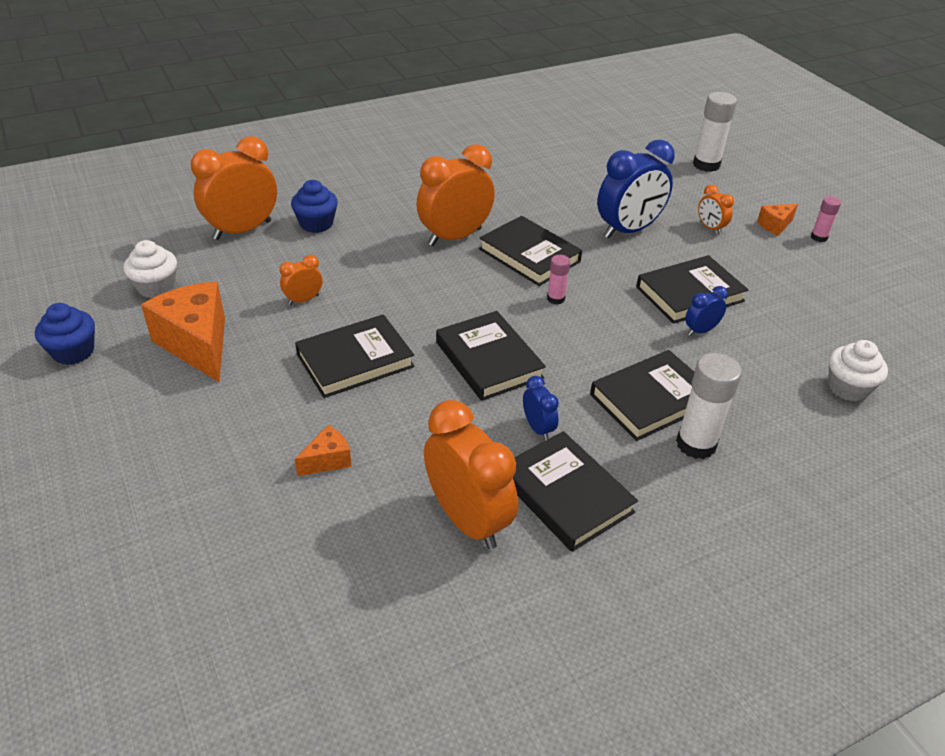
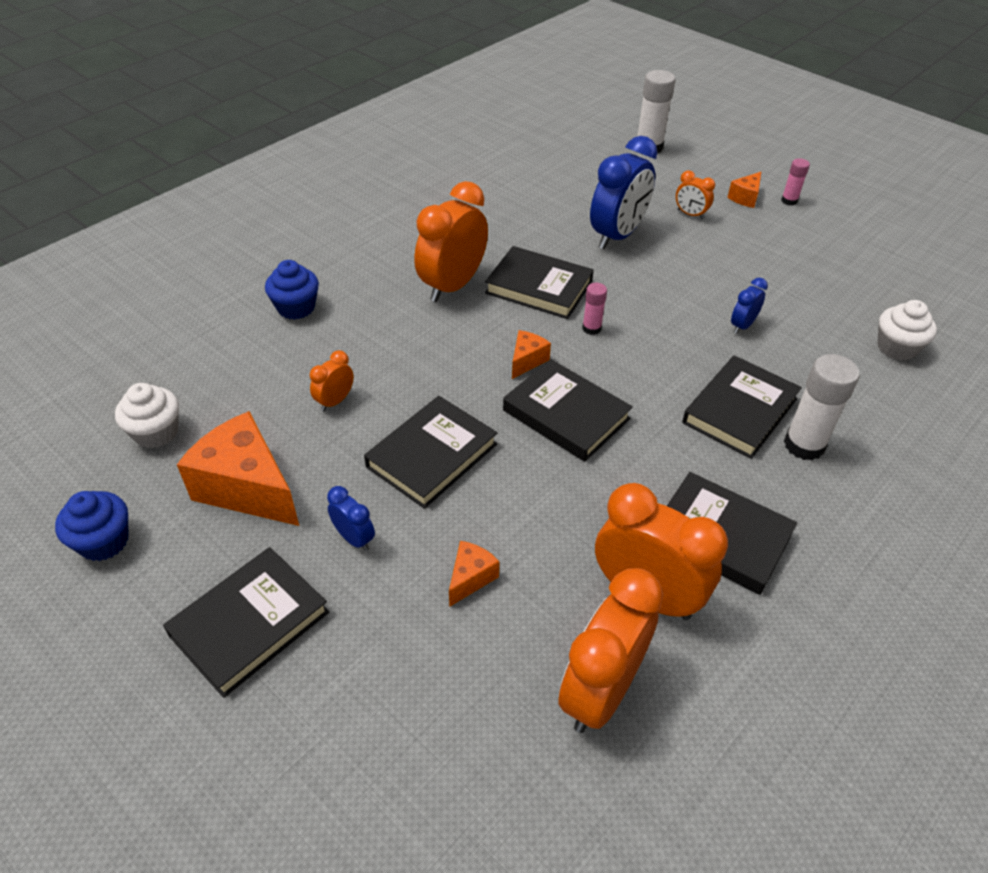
camera: 20 degrees left, 5 degrees up
orange clock [191,136,277,240] -> orange clock moved to [558,568,663,733]
blue clock [523,376,559,440] -> blue clock moved to [327,486,375,551]
black book [636,255,748,324] -> black book moved to [163,547,329,698]
none -> orange cheese [512,330,551,379]

